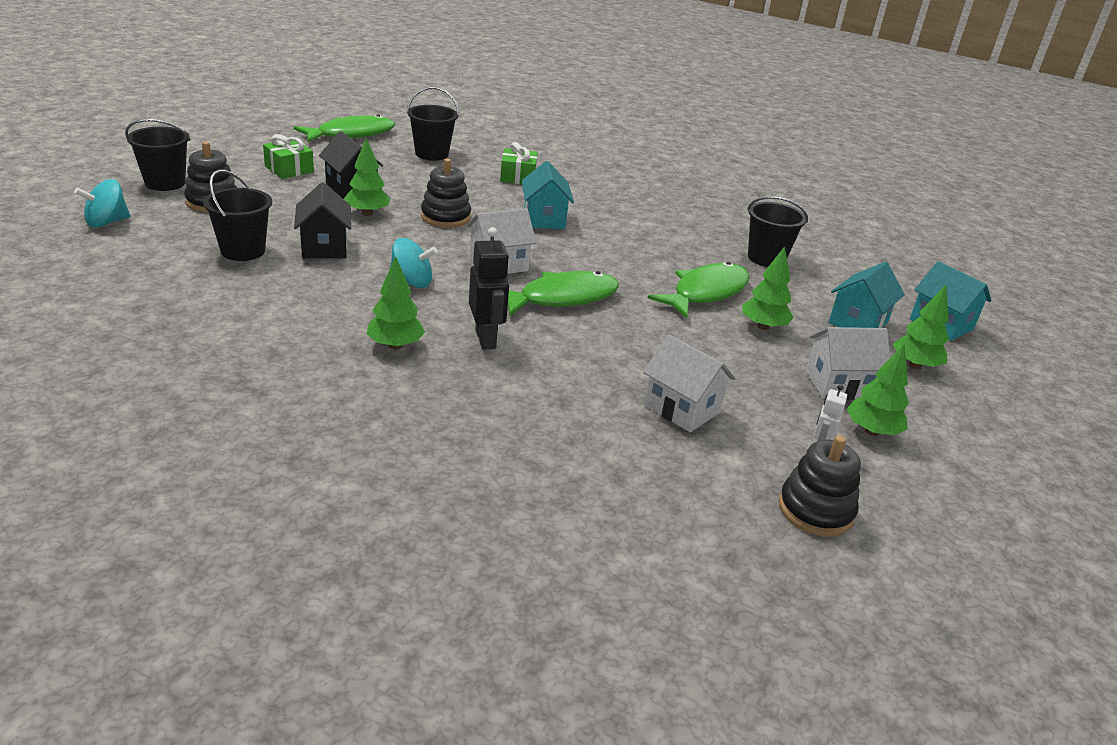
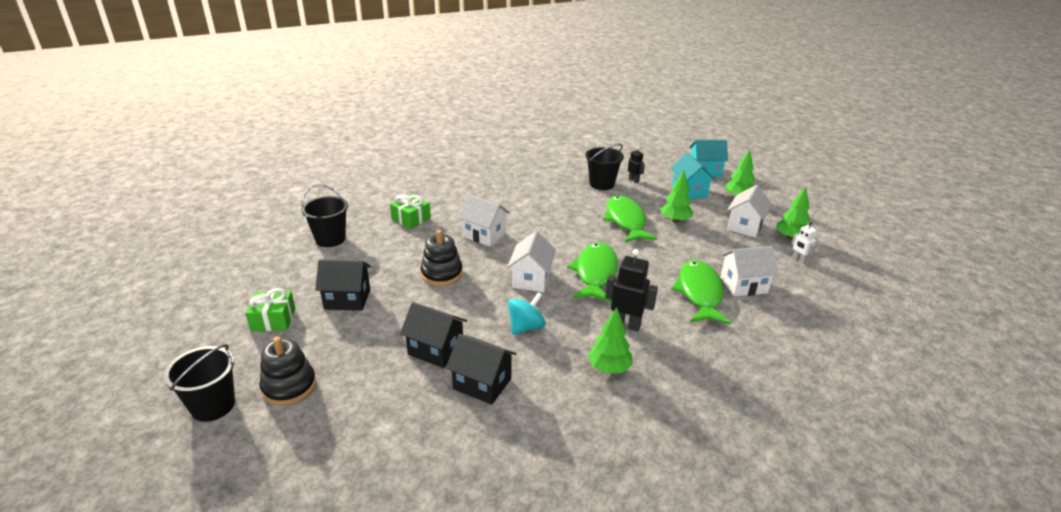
camera: 50 degrees left, 0 degrees up
turquoise spinning top [74,179,130,228] -> none
black bucket [203,169,272,261] -> none
green fish [294,115,395,142] -> green fish moved to [671,260,731,324]
green tree [344,138,391,216] -> none
turquoise house [522,161,574,229] -> white house [458,195,510,246]
black stacking toy [779,435,861,536] -> none
none -> black house [446,334,516,405]
none -> black robot [628,147,645,183]

